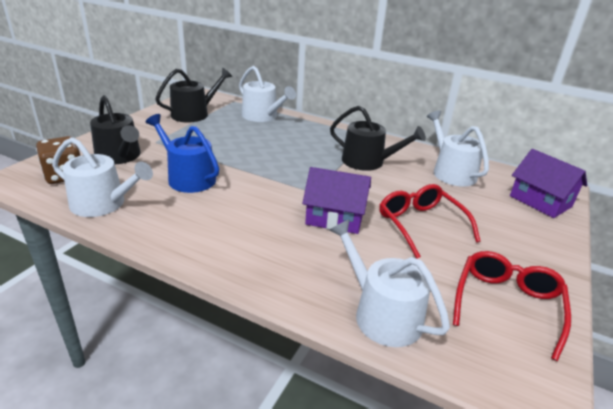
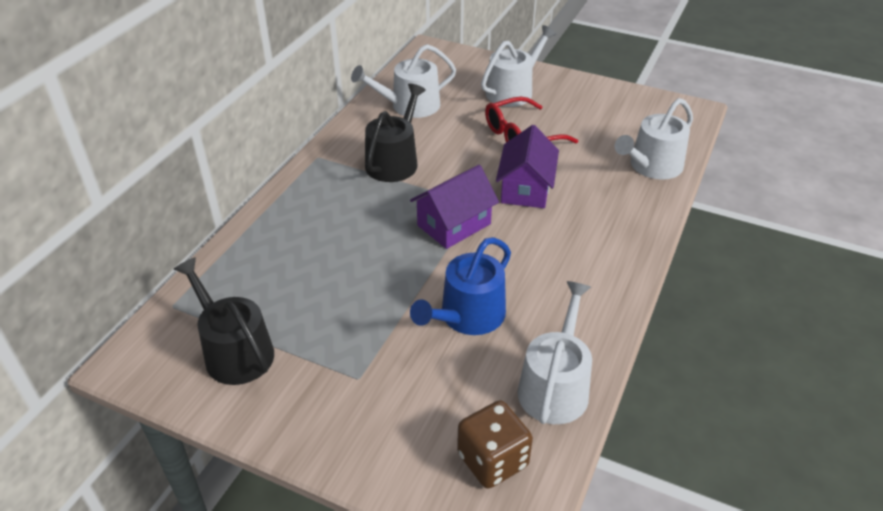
camera: 90 degrees left, 10 degrees up
black watering can [90,95,141,164] -> none
white watering can [239,66,296,122] -> white watering can moved to [481,25,556,107]
red glasses [453,251,571,361] -> none
purple house [510,149,587,218] -> purple house moved to [410,165,499,249]

